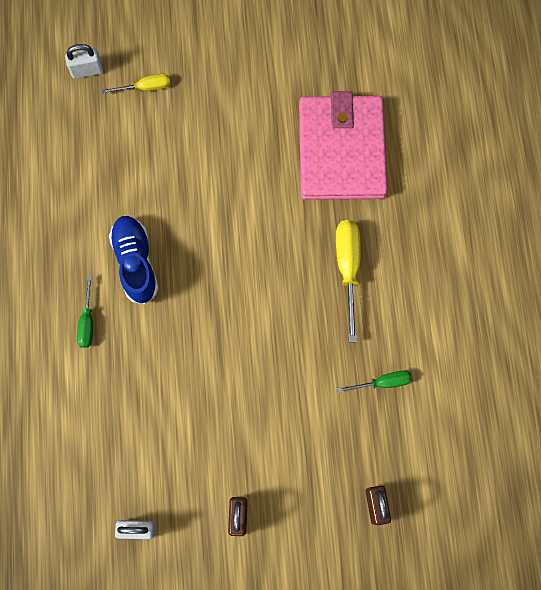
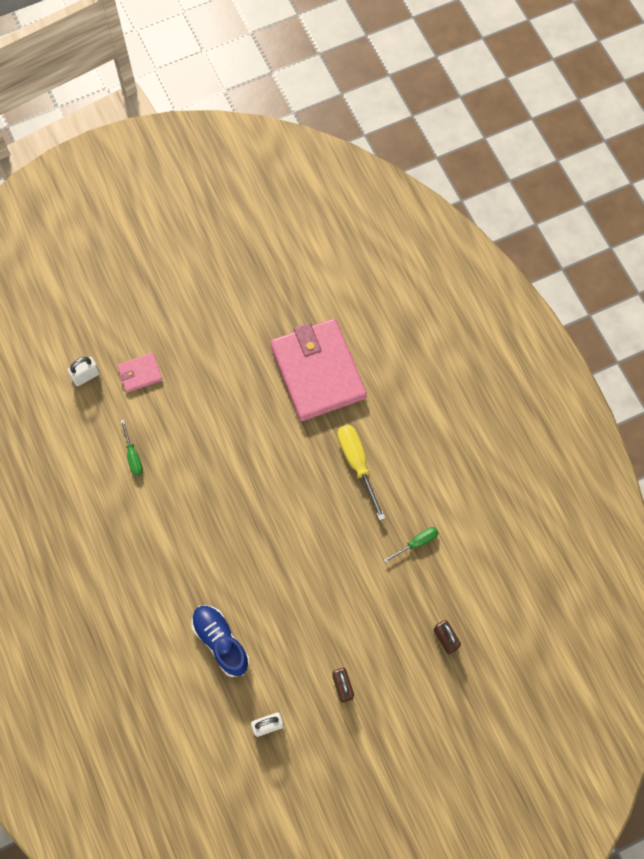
camera: 20 degrees left, 5 degrees down
green screwdriver [77,276,93,348] -> green screwdriver moved to [121,420,143,476]
yellow screwdriver [102,74,170,94] -> pink wallet [117,353,163,393]
blue shoe [109,215,159,304] -> blue shoe moved to [192,605,250,677]

